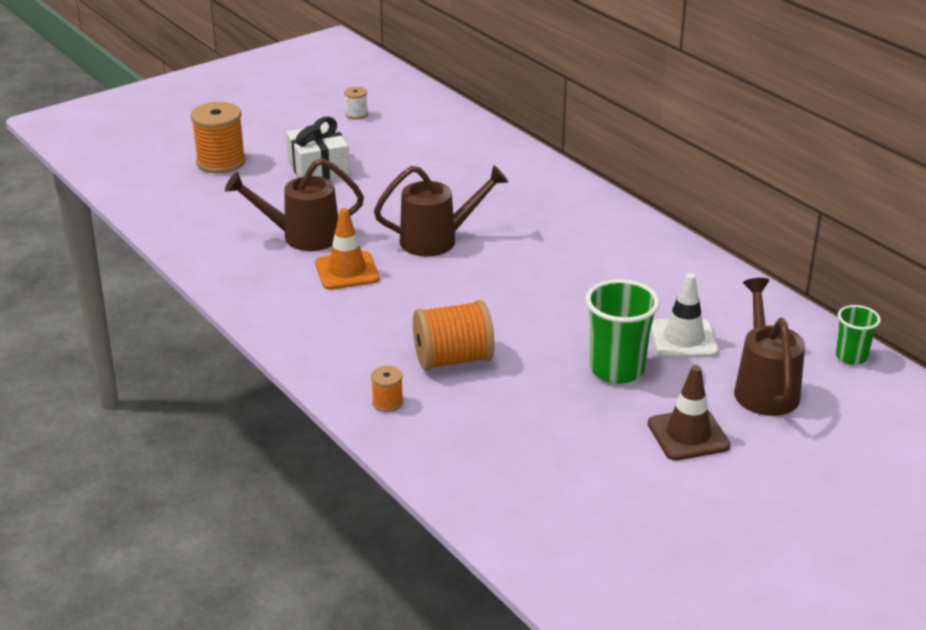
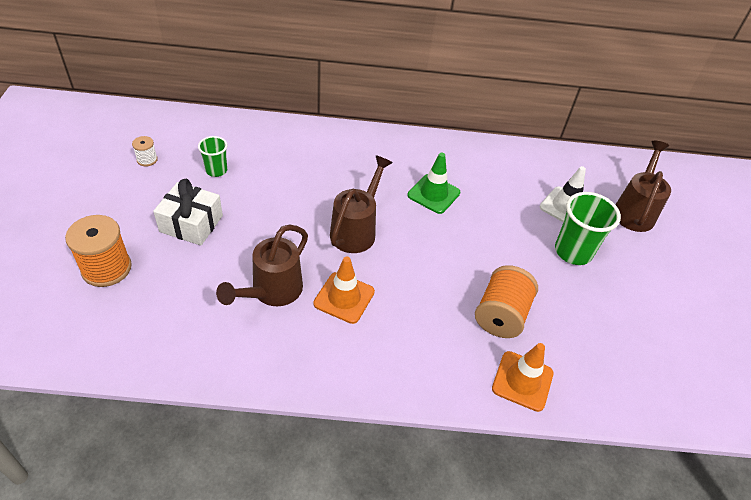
camera: 55 degrees left, 15 degrees up
orange spool [371,366,403,412] -> orange traffic cone [492,343,554,412]
brown traffic cone [648,365,730,460] -> none
brown watering can [734,278,805,416] -> brown watering can turned 75 degrees clockwise [615,141,671,232]
green cup [836,305,881,365] -> green cup moved to [198,136,228,177]
none -> green traffic cone [408,153,460,214]

